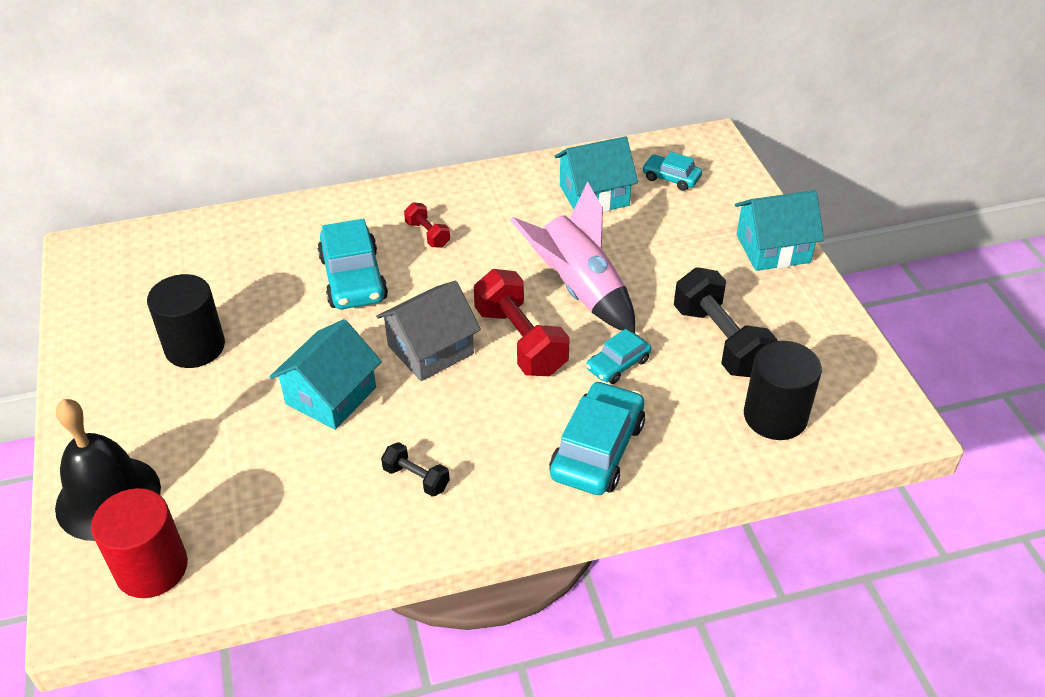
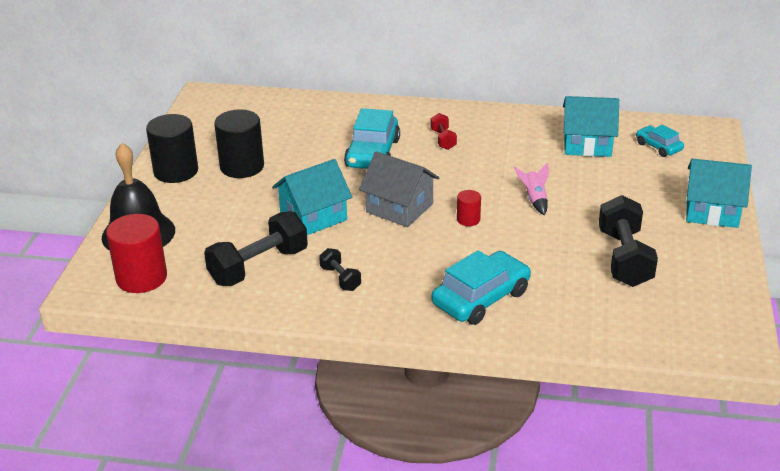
camera: 25 degrees right, 10 degrees down
grey house [376,281,481,381] -> grey house turned 45 degrees clockwise [359,151,439,227]
red dumbbell [474,269,570,376] -> red cylinder [457,190,481,226]
pink rocket [510,182,635,333] -> pink rocket [514,163,549,215], size x0.45
turquoise car [586,329,651,384] -> none
black cylinder [744,341,822,440] -> black cylinder moved to [146,114,198,183]
none -> black dumbbell [204,211,308,286]

